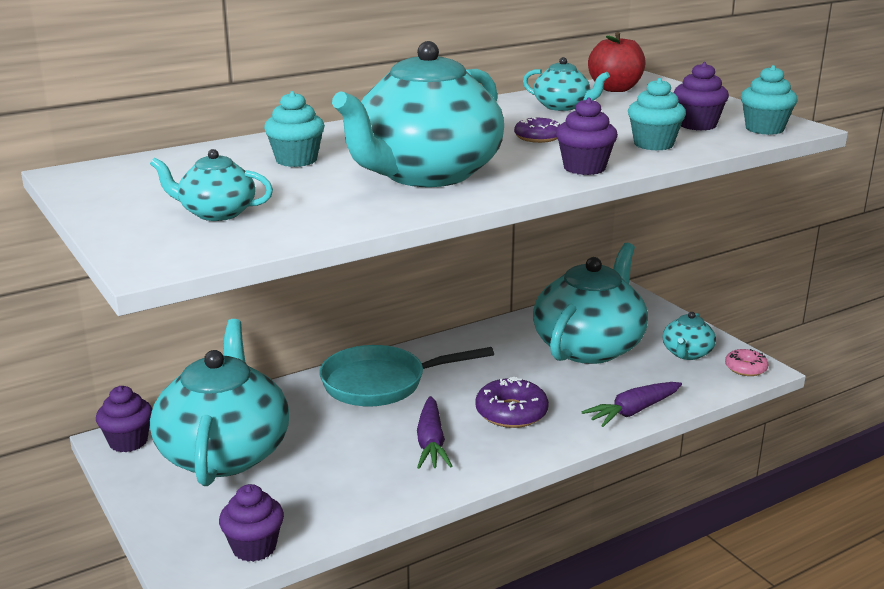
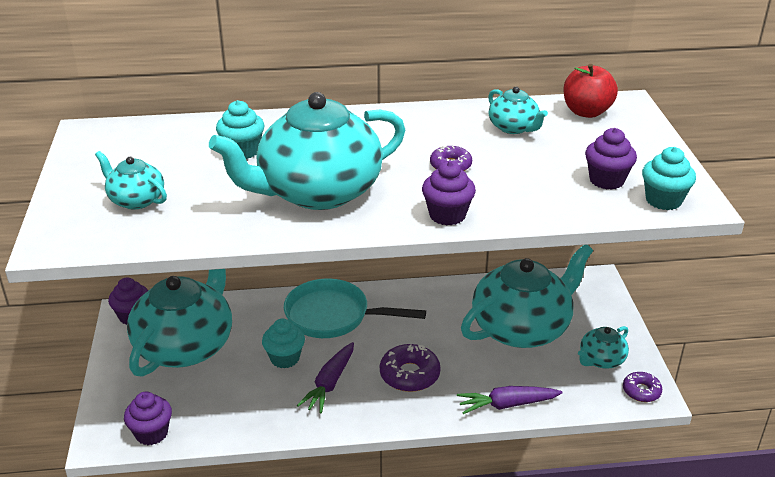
camera: 25 degrees right, 10 degrees up
turquoise cupcake [628,78,686,151] -> turquoise cupcake moved to [262,319,305,368]
pink donut [725,349,768,376] -> purple donut [623,372,662,402]

